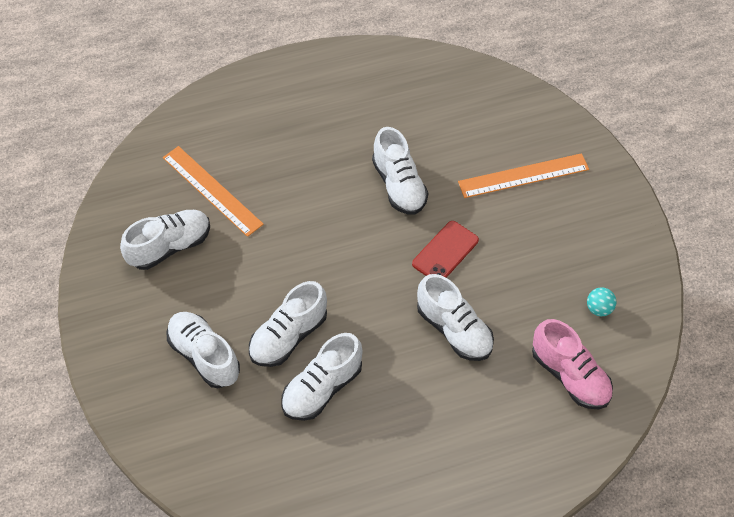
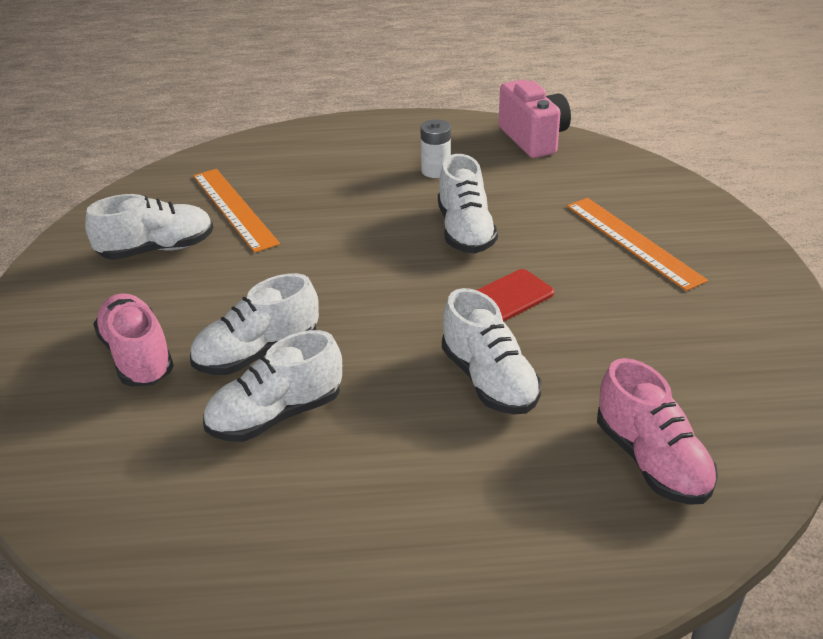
camera: 15 degrees right, 20 degrees down
white shoe [167,312,240,388] -> pink shoe [93,293,174,386]
orange ruler [458,153,589,198] -> orange ruler turned 60 degrees clockwise [567,198,708,291]
turquoise ball [587,287,616,316] -> none
none -> white battery [421,119,451,178]
none -> pink camera [499,80,571,158]

